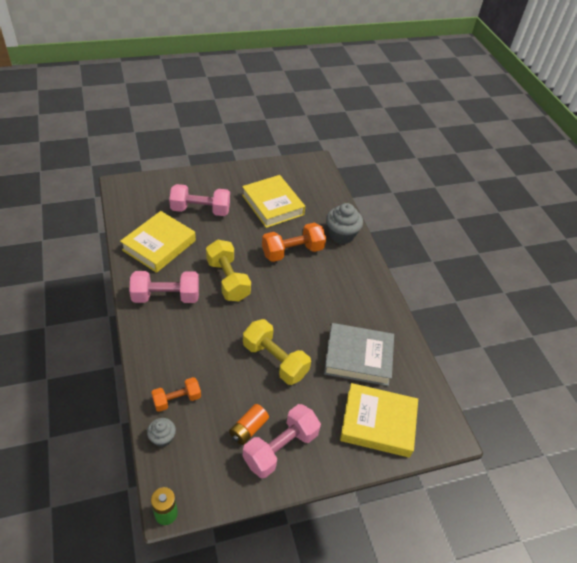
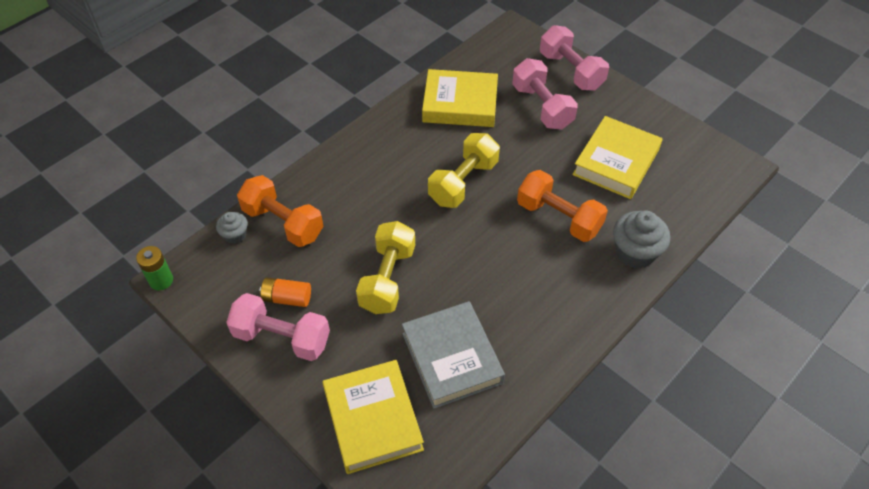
camera: 65 degrees right, 5 degrees up
pink dumbbell [129,271,199,303] -> pink dumbbell moved to [540,25,609,91]
orange dumbbell [151,377,201,412] -> orange dumbbell [237,175,323,247], size x1.62

